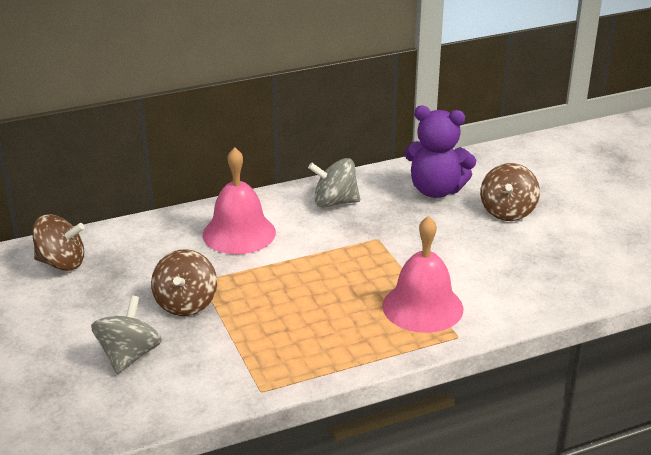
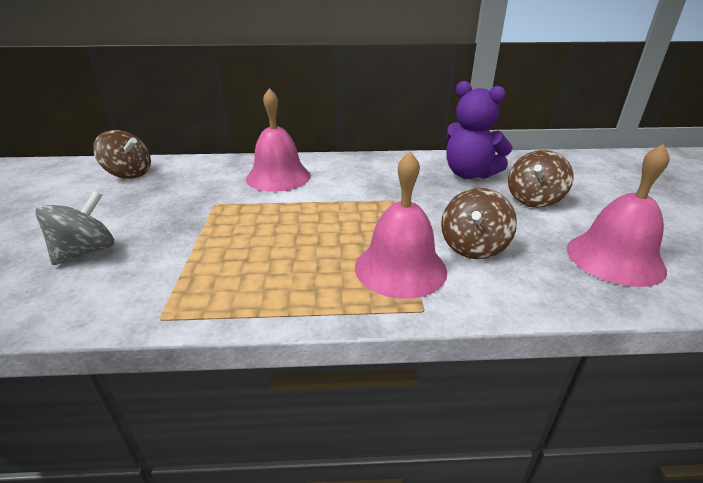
camera: 20 degrees right, 0 degrees up
brown spinning top [151,249,217,316] -> brown spinning top moved to [441,188,517,259]
grey spinning top [308,158,360,208] -> none
none -> pink bell [567,144,669,287]

